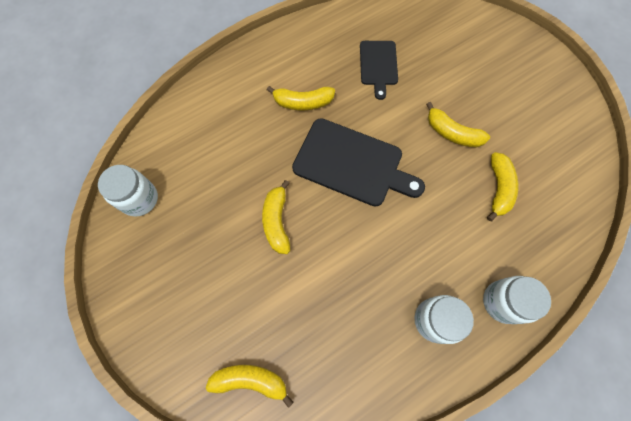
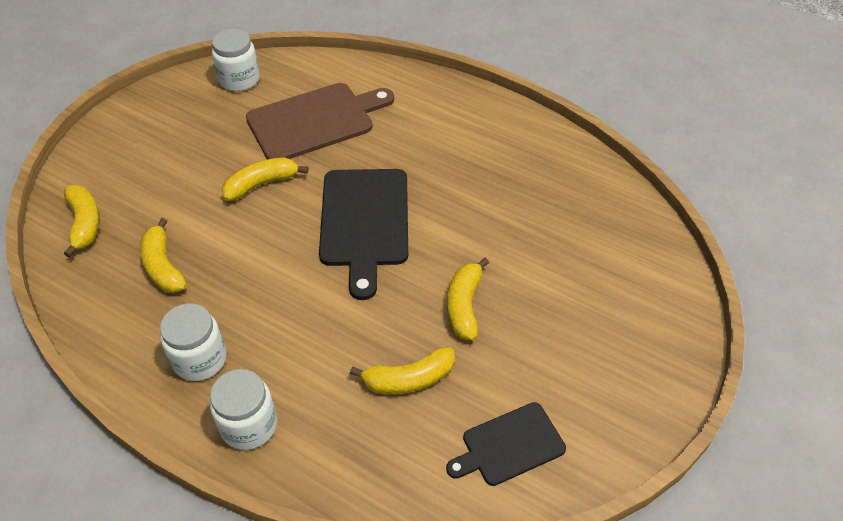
camera: 65 degrees right, 20 degrees down
yellow banana [267,86,335,110] -> yellow banana moved to [140,218,187,293]
black cutting board [360,41,398,100] -> black cutting board moved to [446,402,566,486]
none -> brown cutting board [246,83,394,159]

